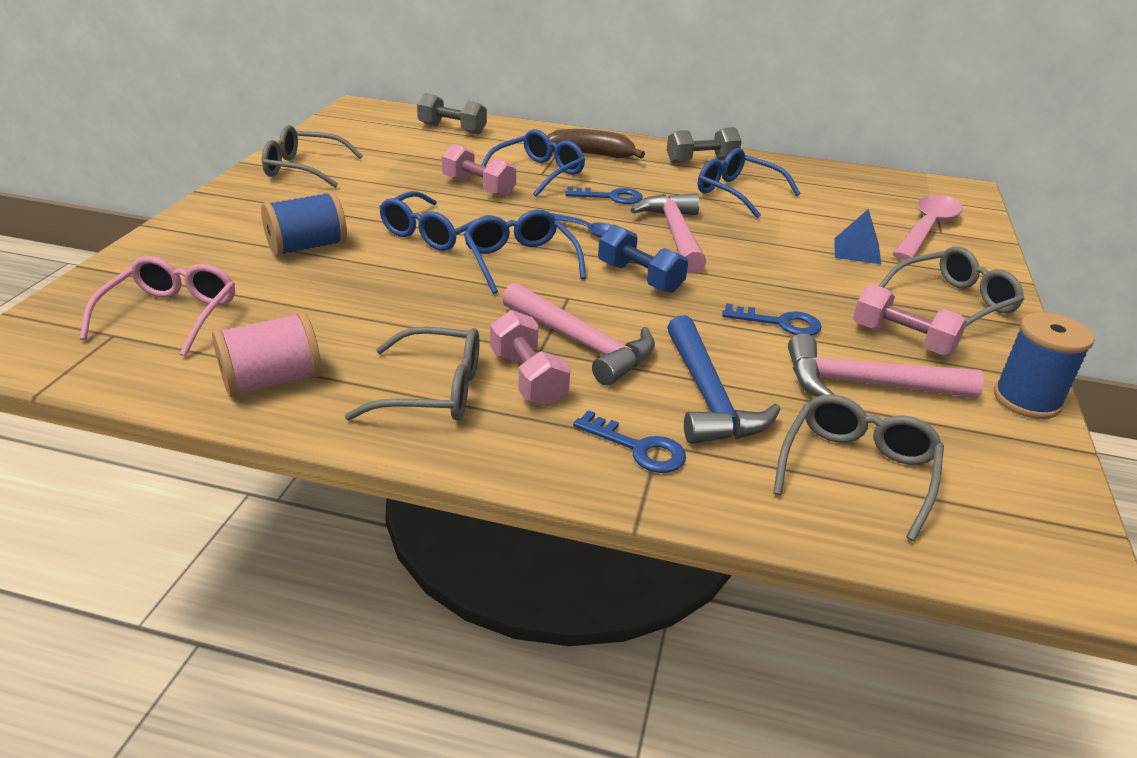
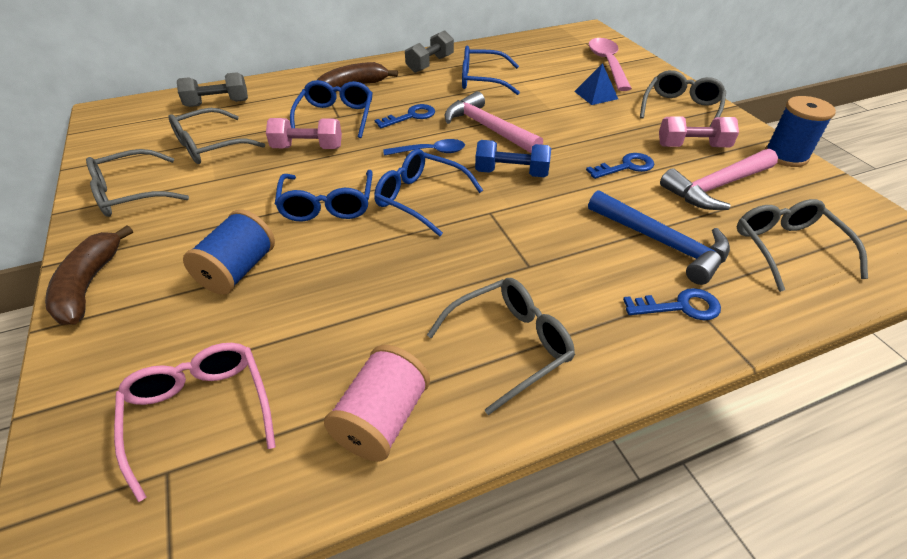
camera: 35 degrees left, 10 degrees up
pink dumbbell [490,310,570,406] -> none
pink hammer [502,283,655,386] -> none
none -> brown banana [45,225,133,325]
none -> grey glasses [168,108,265,164]

